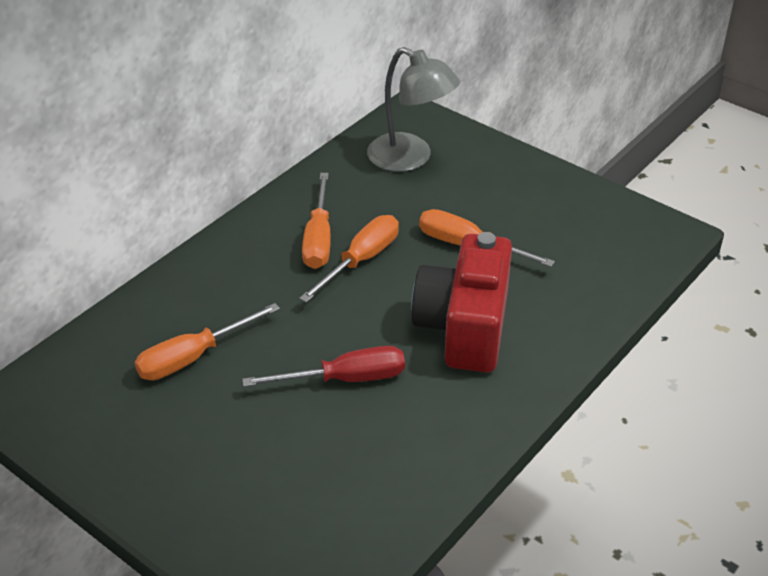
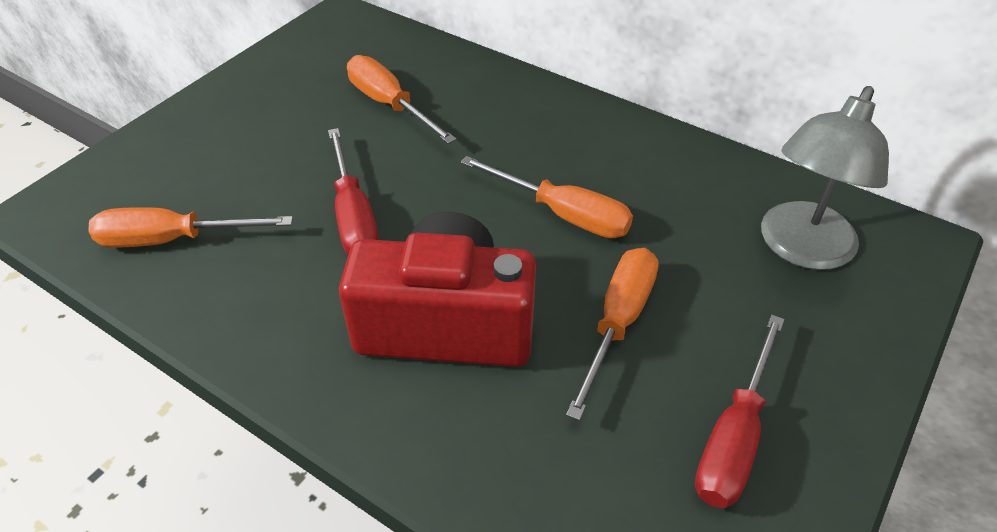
camera: 85 degrees right, 5 degrees up
orange screwdriver [302,173,331,269] -> orange screwdriver moved to [88,207,293,247]
none -> red screwdriver [695,315,785,508]

